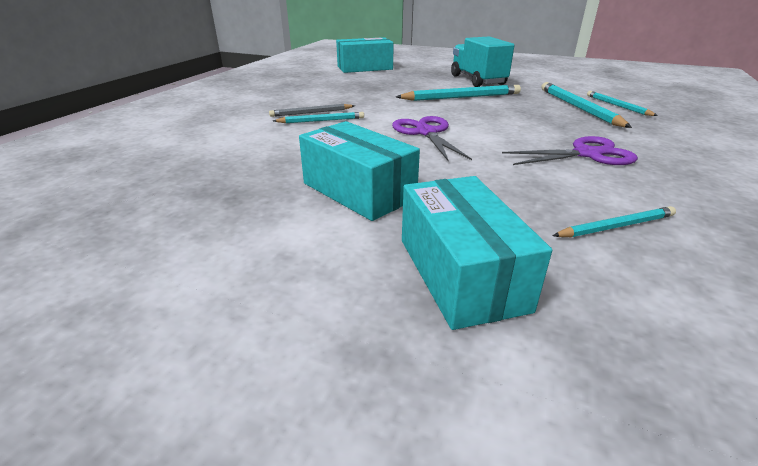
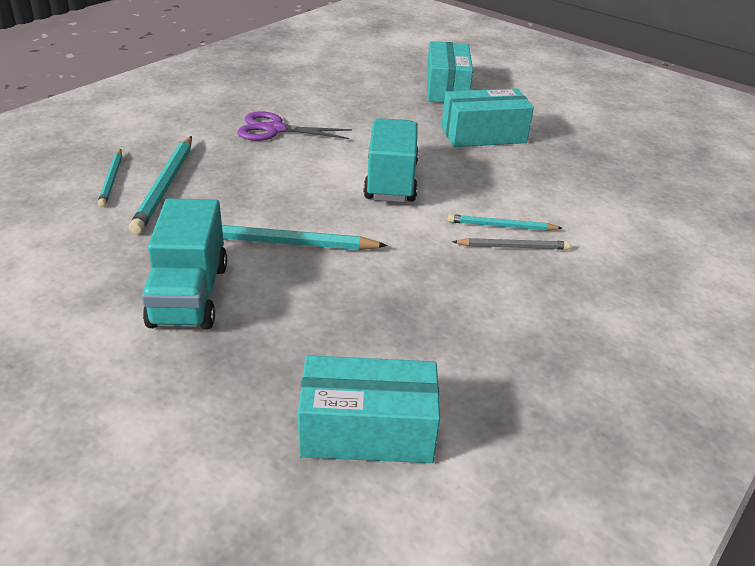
camera: 165 degrees left, 5 degrees up
turquoise box [299,121,420,221] -> turquoise box turned 75 degrees counterclockwise [441,88,534,147]
purple scissors [392,116,472,161] -> turquoise truck [363,118,419,202]
turquoise pencil [552,206,676,237] -> none

